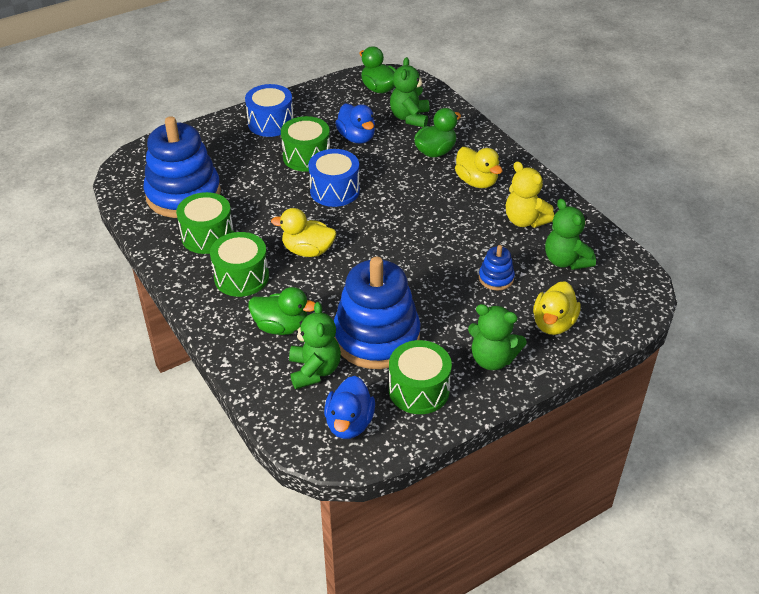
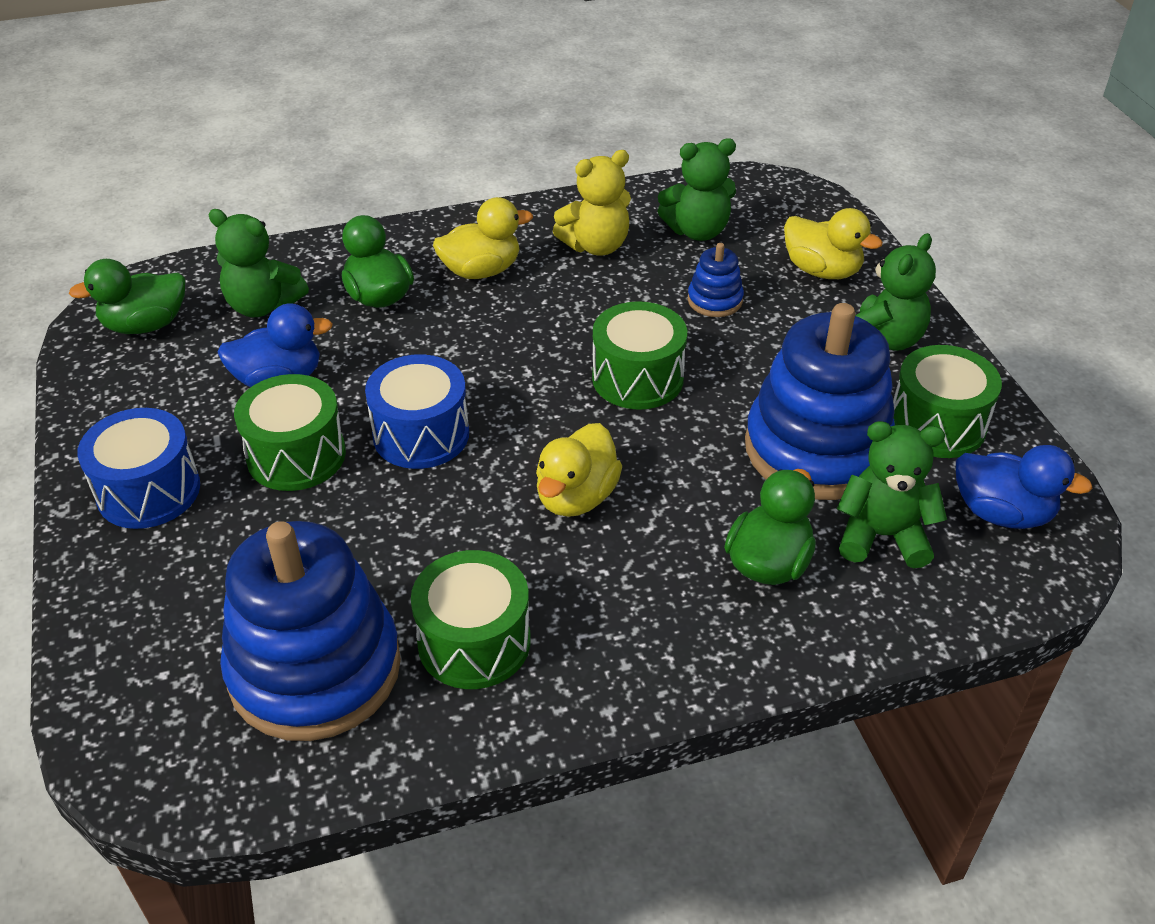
camera: 75 degrees left, 0 degrees up
green drum [210,232,269,297] -> green drum moved to [592,301,687,410]

